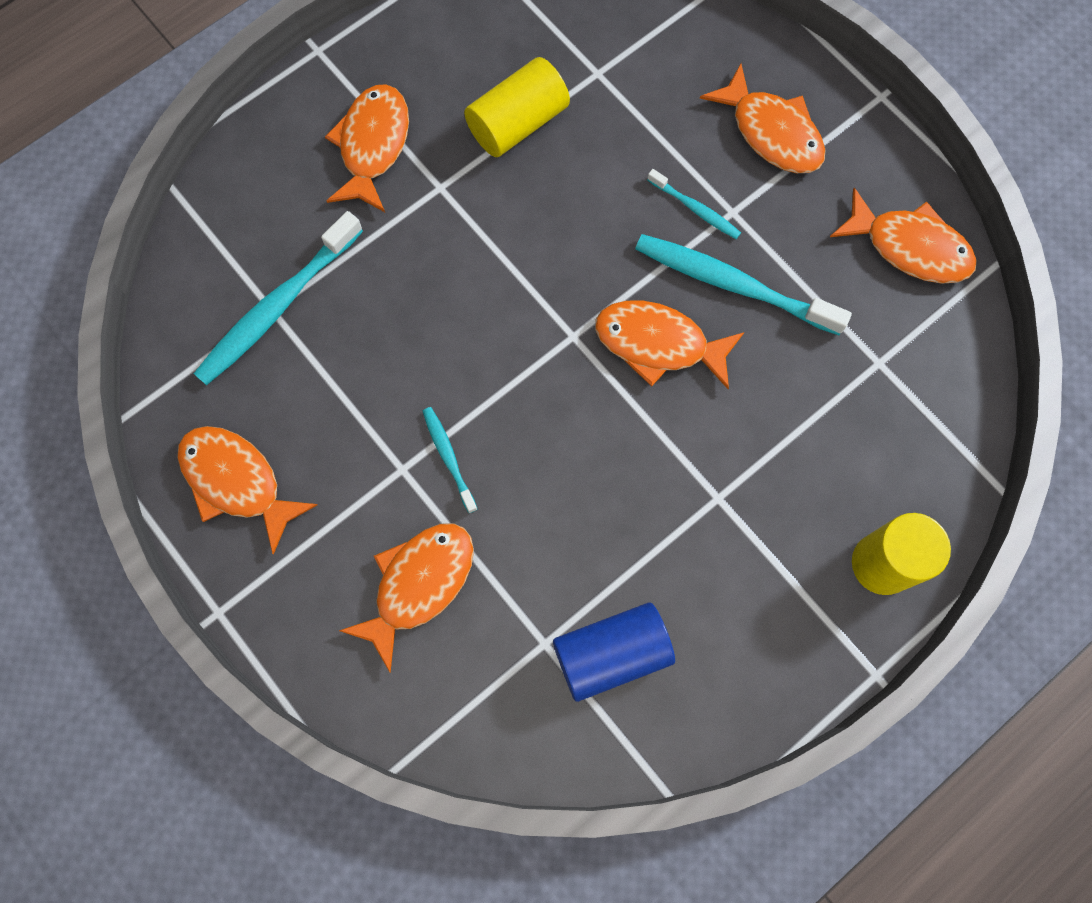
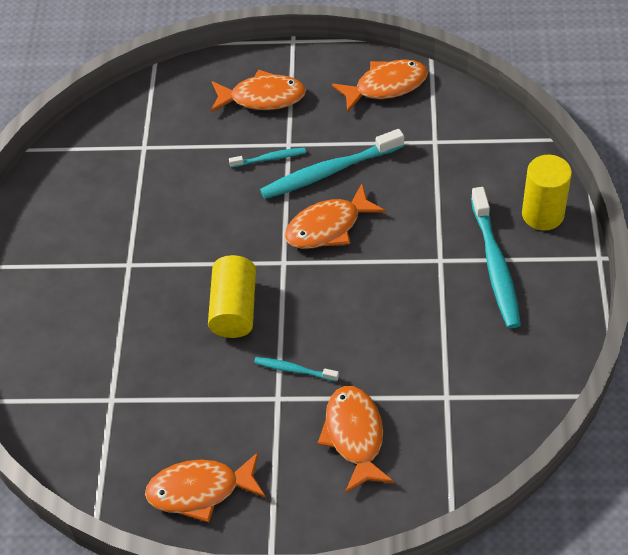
camera: 45 degrees left, 20 degrees down
turquoise toothbrush [194,211,363,385] -> turquoise toothbrush moved to [471,187,521,329]
orange fish [325,84,409,212] -> none
yellow cylinder [464,57,570,157] -> yellow cylinder moved to [208,255,256,338]
blue cylinder [553,602,675,702] -> none

